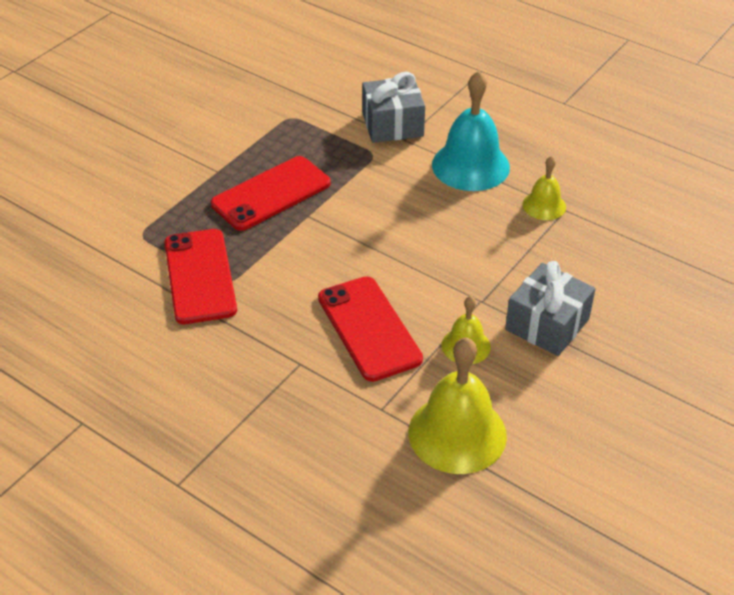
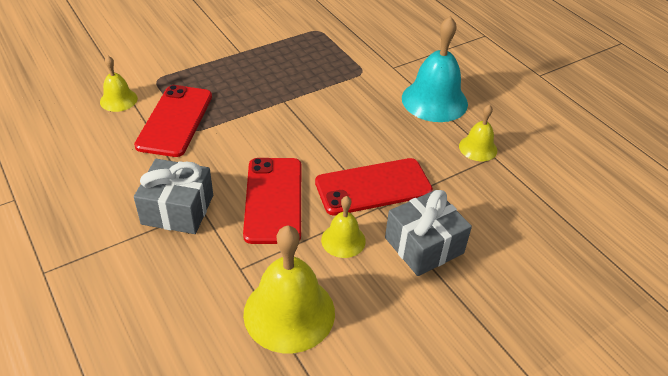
camera: 20 degrees right, 0 degrees up
red phone [211,156,331,231] -> red phone moved to [315,158,433,216]
grey gift [362,72,425,143] -> grey gift moved to [134,159,213,234]
none -> yellow bell [100,56,138,112]

